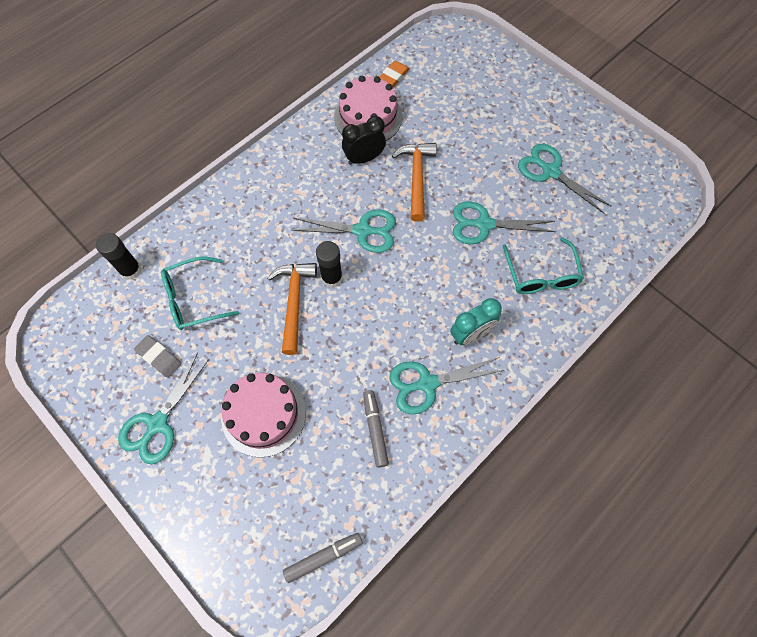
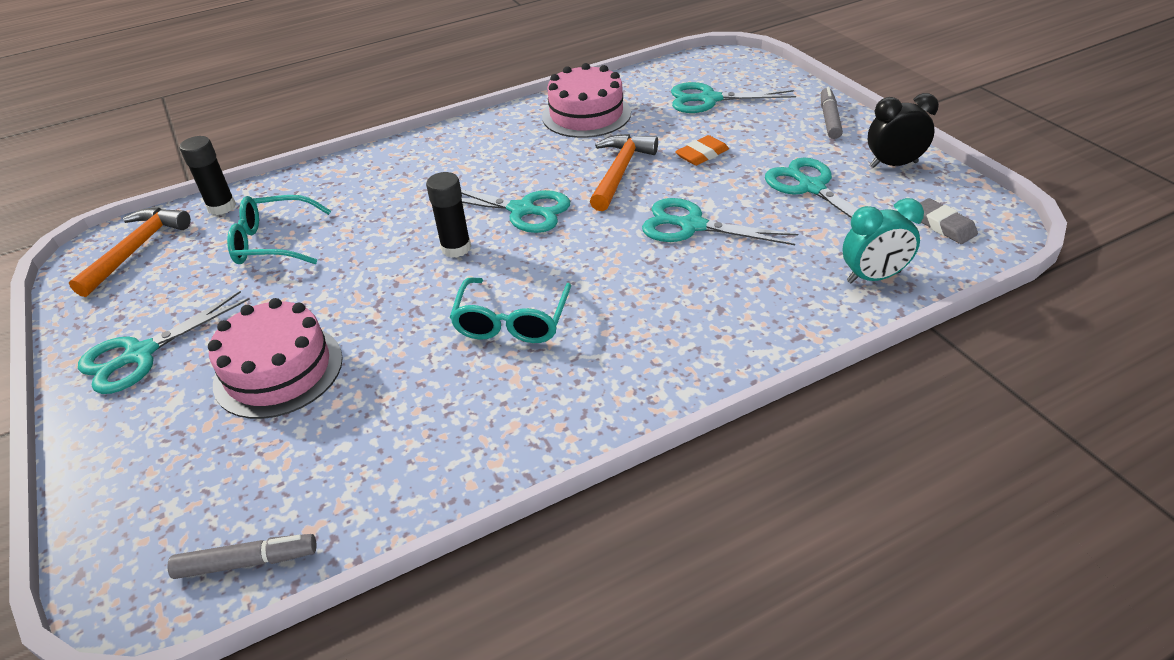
camera: 20 degrees right, 25 degrees down
grey eraser [134,335,181,378] -> grey eraser moved to [920,198,978,244]
orange hammer [267,263,317,355] -> orange hammer moved to [69,207,191,297]
black clock [342,116,386,165] -> black clock moved to [867,93,939,168]
grey marker [363,390,389,467] -> grey marker moved to [821,87,843,139]
orange eraser [380,60,410,88] -> orange eraser moved to [675,135,729,166]
turquoise scissors [389,357,504,415] -> turquoise scissors moved to [671,82,796,113]
turquoise clock [450,298,502,345] -> turquoise clock moved to [842,198,924,284]
turquoise glasses [503,237,584,294] -> turquoise glasses moved to [450,277,571,343]

